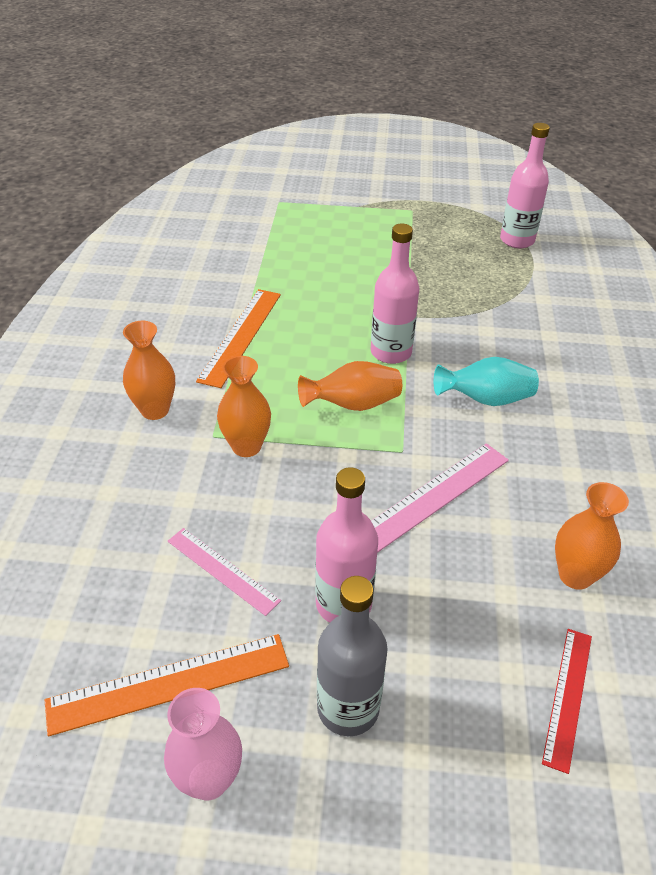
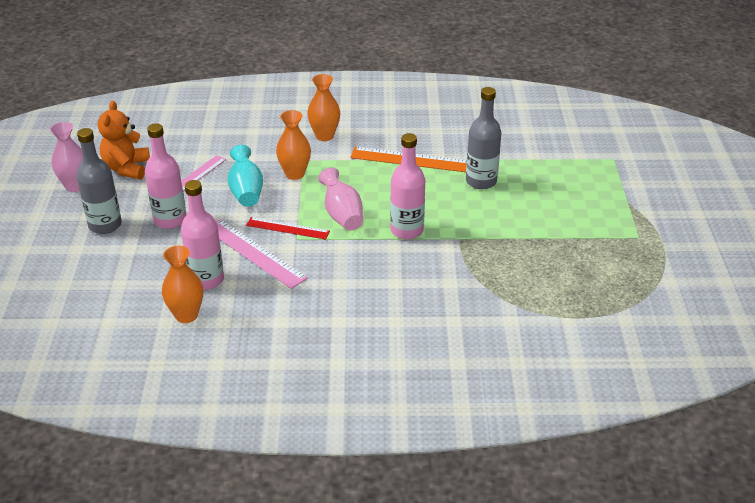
camera: 85 degrees right, 5 degrees down
orange ruler [45,634,289,736] -> orange teddy bear [98,101,150,179]
orange vase [298,361,402,411] -> pink vase [318,167,363,231]
turquoise vase [434,357,539,406] -> turquoise vase moved to [228,145,263,207]
pink bottle [500,123,550,248] -> pink bottle moved to [181,180,224,290]
red ruler [542,629,592,774] -> red ruler moved to [246,217,330,240]
none -> grey bottle [466,87,502,189]

